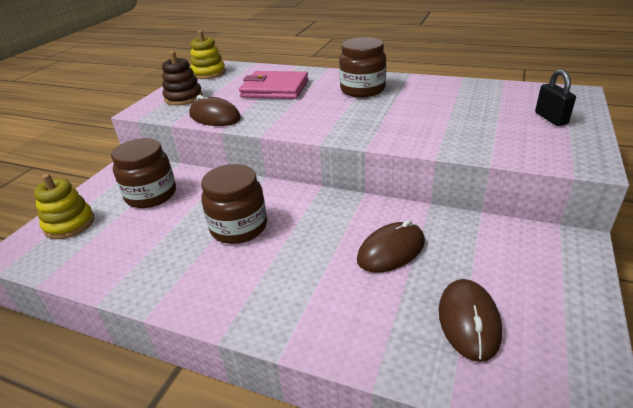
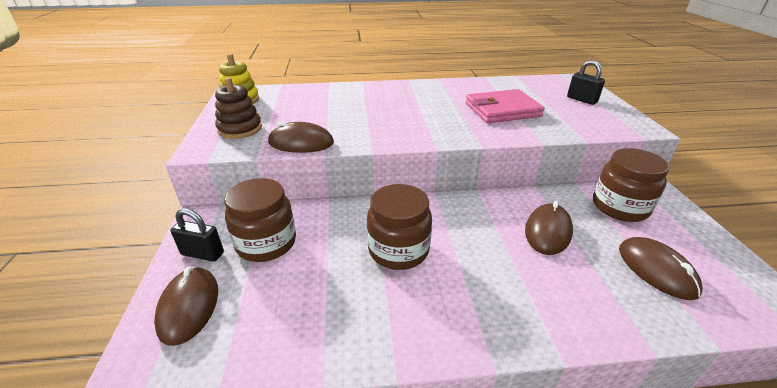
camera: 30 degrees left, 0 degrees up
yellow stacking toy [34,174,94,239] -> brown mouse [154,267,218,346]
pink wallet [239,71,309,99] -> pink wallet moved to [466,89,545,123]
brown jar [339,37,386,97] -> brown jar moved to [593,148,669,222]
none -> black padlock [171,209,224,262]

